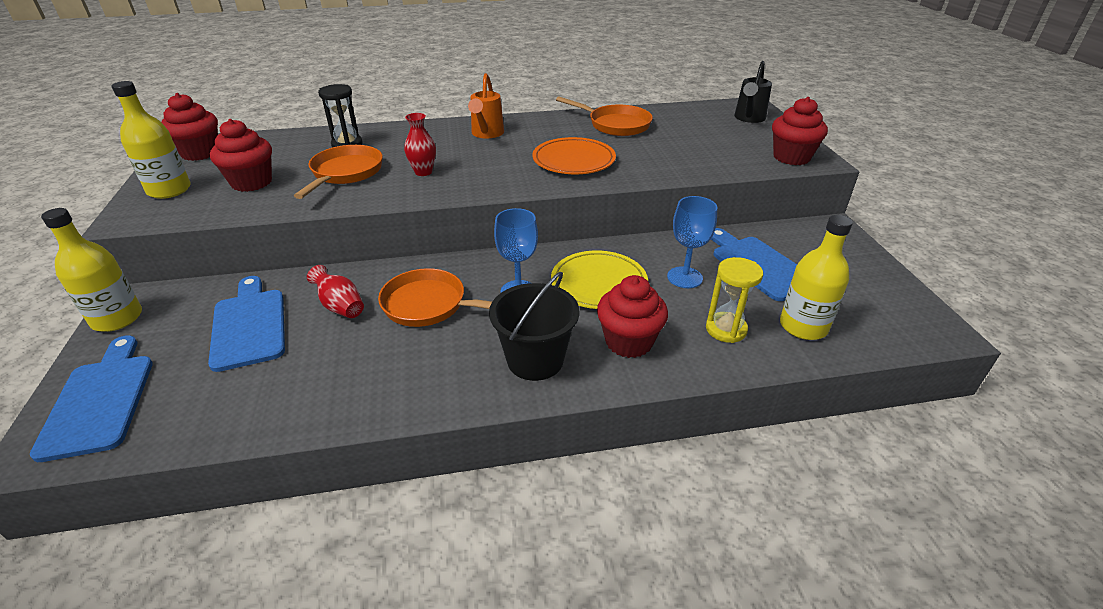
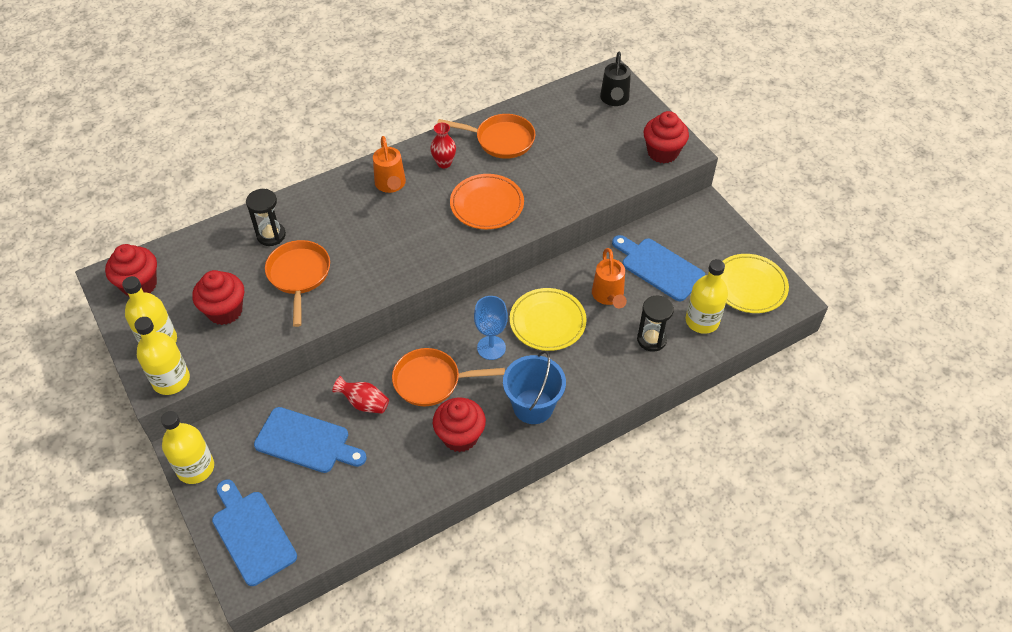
camera: 20 degrees left, 15 degrees up
blue cutting board [208,276,285,372] -> blue cutting board turned 150 degrees clockwise [254,407,367,473]
red vase [404,113,436,176] -> red vase moved to [430,123,456,168]
black bucket [489,272,579,381] -> blue bucket [503,351,566,424]
red cupcake [597,275,668,358] -> red cupcake moved to [433,398,486,452]
blue goblet [667,196,718,288] -> orange watering can [592,248,627,308]
yellow hourglass [706,257,763,343] -> black hourglass [637,296,674,352]
none -> yellow bottle [134,317,190,395]
none -> yellow plate [721,254,789,313]

